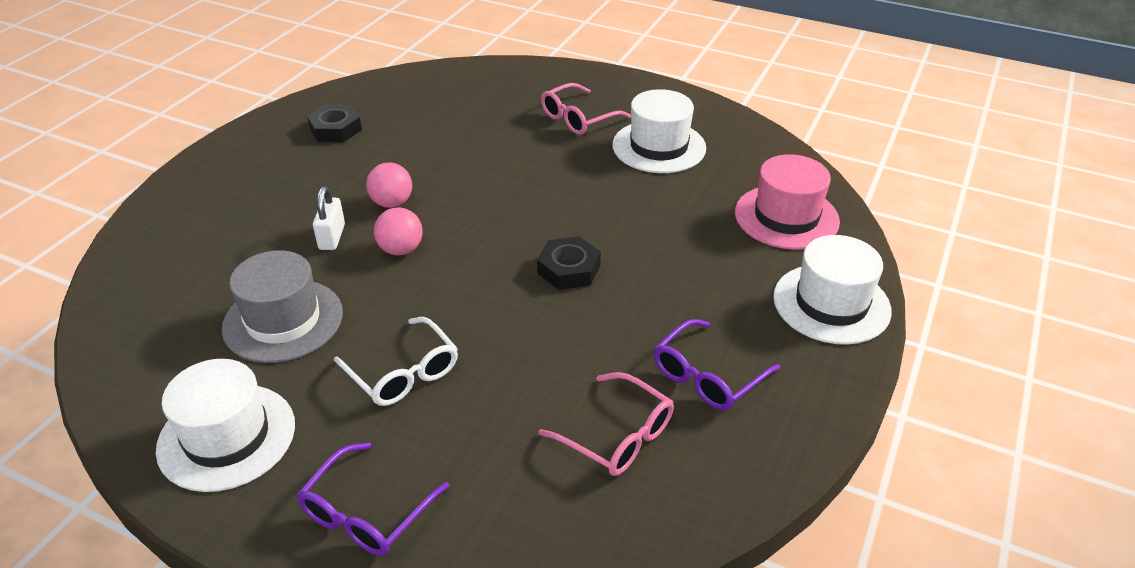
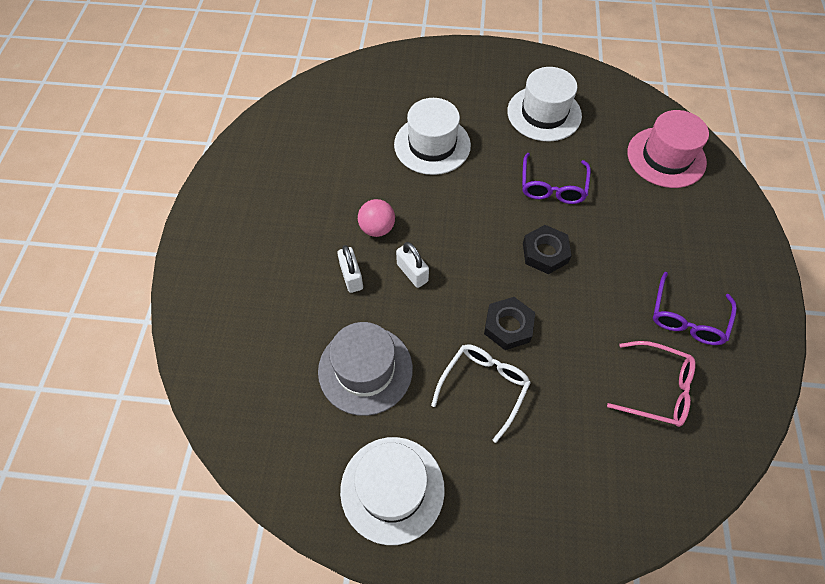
camera: 20 degrees left, 20 degrees up
purple glasses [297,442,449,556] -> purple glasses moved to [522,153,591,204]
black nut [307,104,362,142] -> black nut moved to [484,297,535,350]
white glasses [334,317,458,406] -> white glasses turned 90 degrees counterclockwise [431,344,531,443]
pink ball [374,207,423,255] -> white padlock [396,242,429,288]
pink glasses [541,83,631,135] -> none
white hat [773,235,892,345] -> white hat moved to [394,98,471,175]

